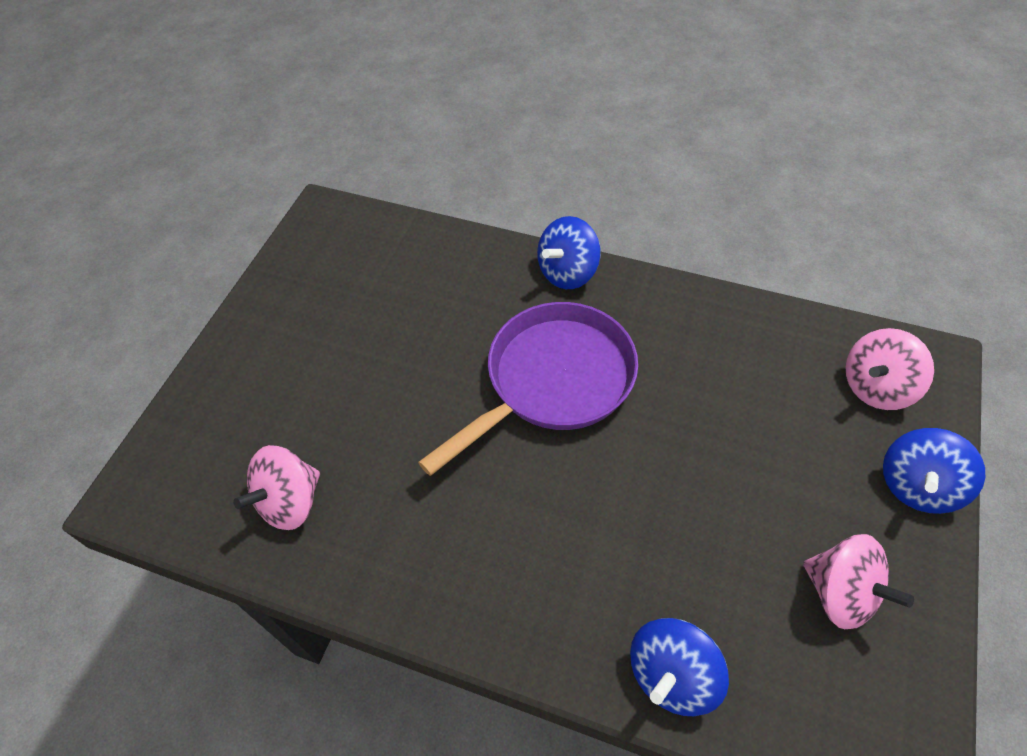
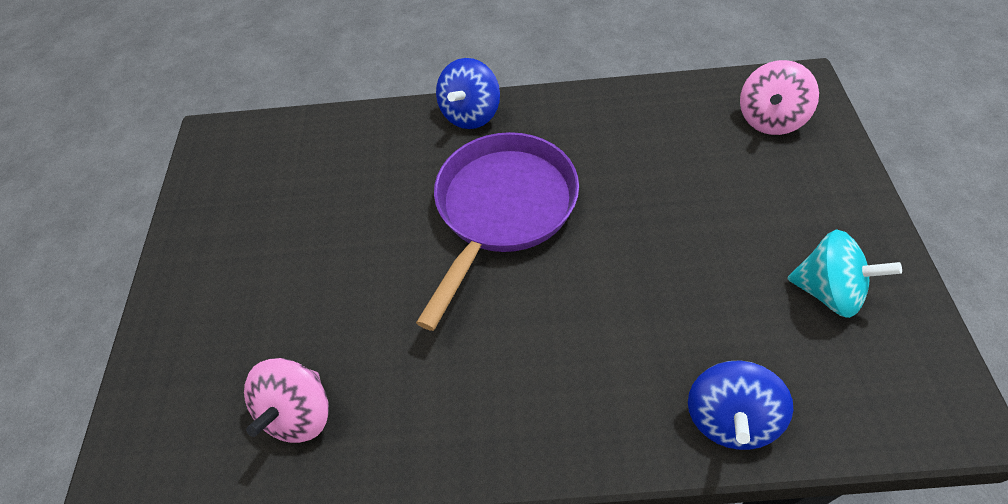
camera: 20 degrees left, 0 degrees up
pink spinning top [803,534,914,629] -> turquoise spinning top [787,229,902,318]
blue spinning top [883,428,985,514] -> none

